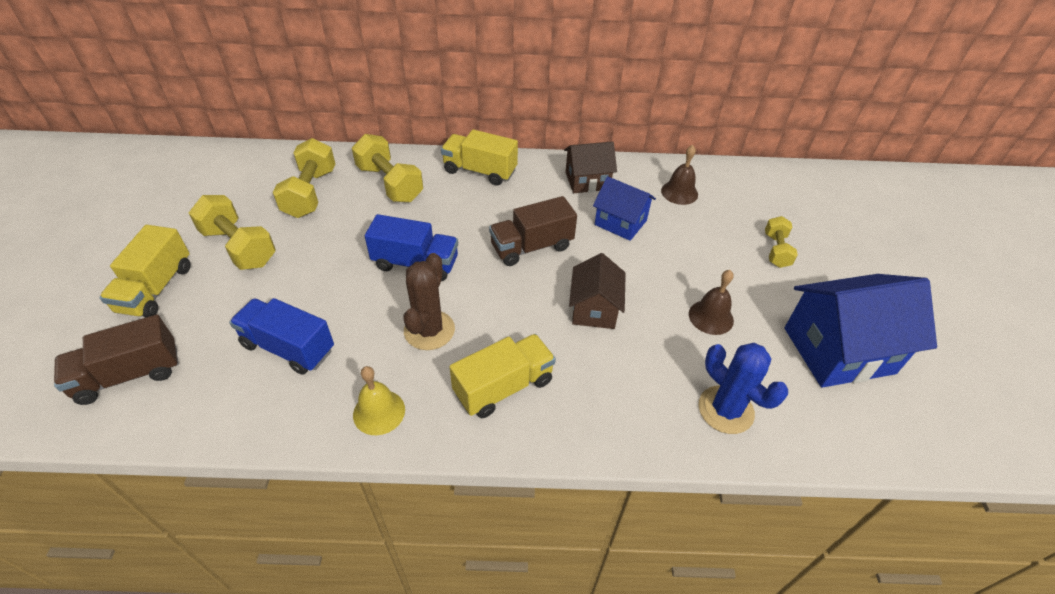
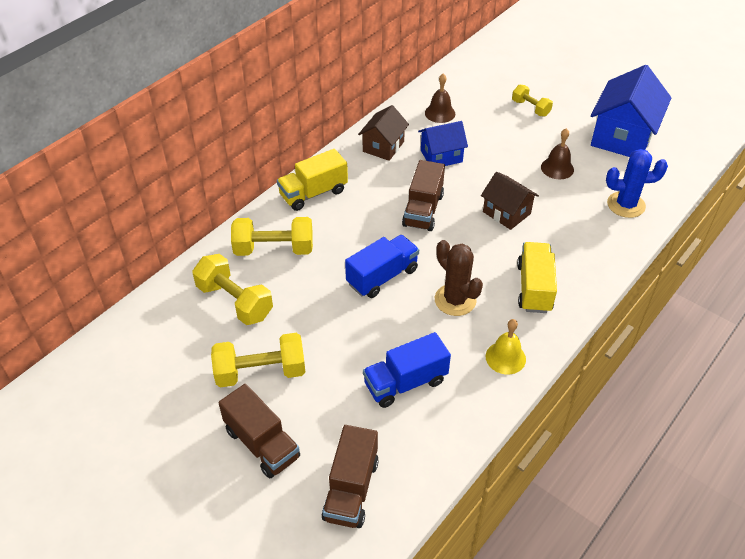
camera: 50 degrees left, 0 degrees up
yellow truck [99,225,191,318] -> brown truck [219,384,300,478]

